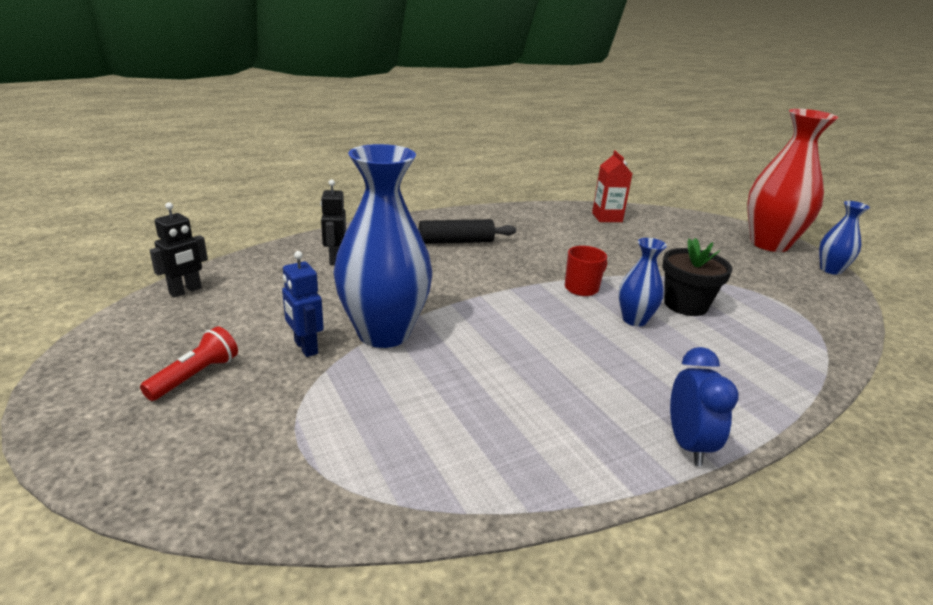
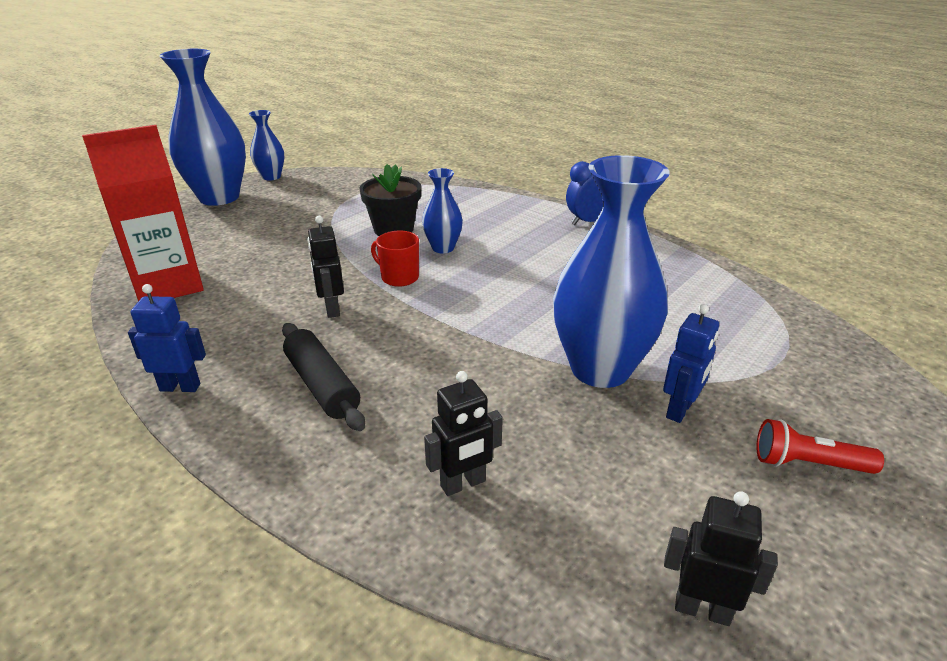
camera: 110 degrees left, 5 degrees up
red carton [592,151,632,222] -> red carton [82,125,204,301], size x1.69
red vase [747,109,838,252] -> blue vase [159,49,246,206]
none -> blue robot [128,284,206,392]
none -> black robot [307,216,344,318]

